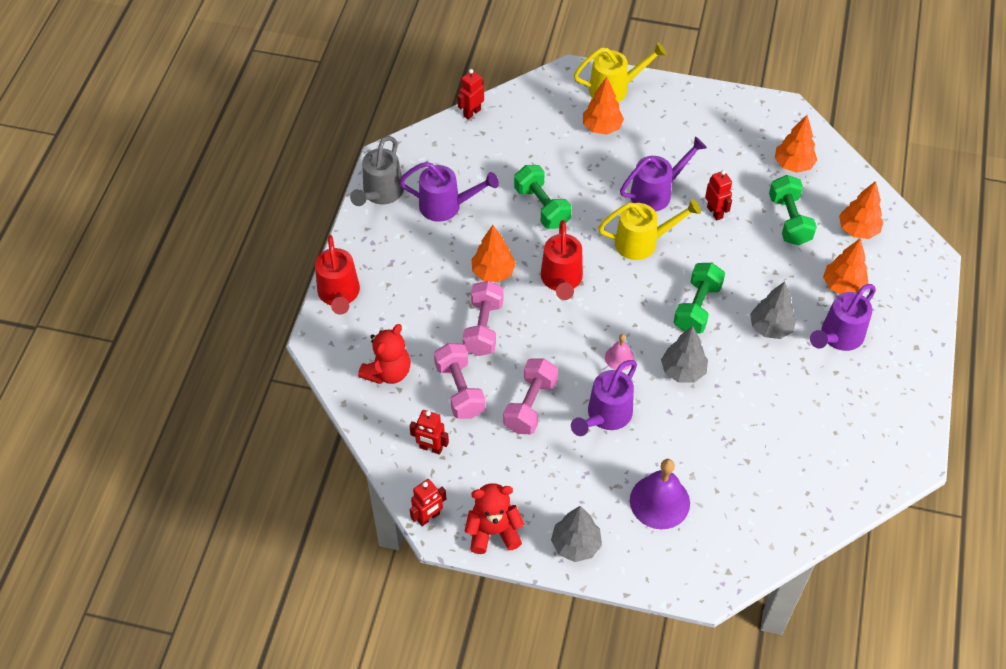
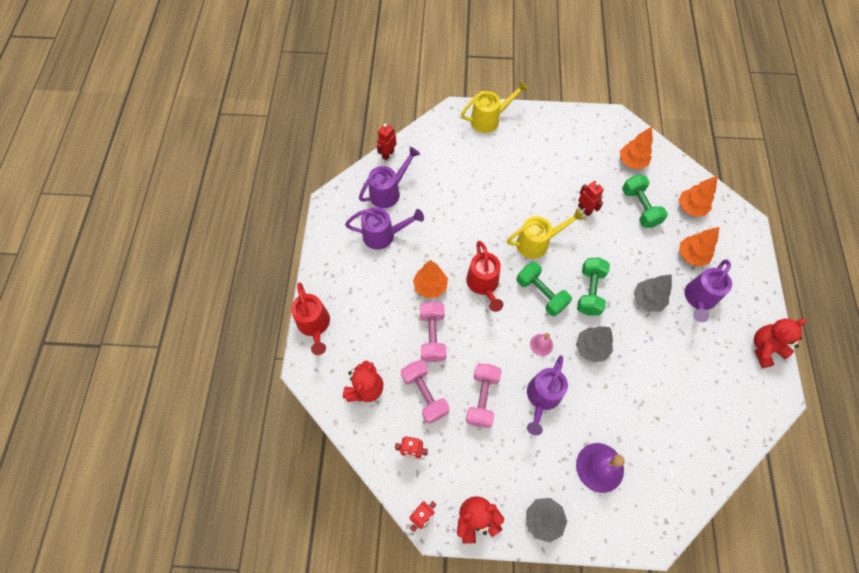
camera: 10 degrees left, 10 degrees up
grey watering can [350,136,404,206] -> none
green dumbbell [514,165,572,229] -> green dumbbell moved to [517,262,572,316]
orange tree [583,77,624,134] -> none
purple watering can [620,137,707,212] -> purple watering can moved to [359,147,420,208]
none -> red teddy bear [754,319,806,368]

